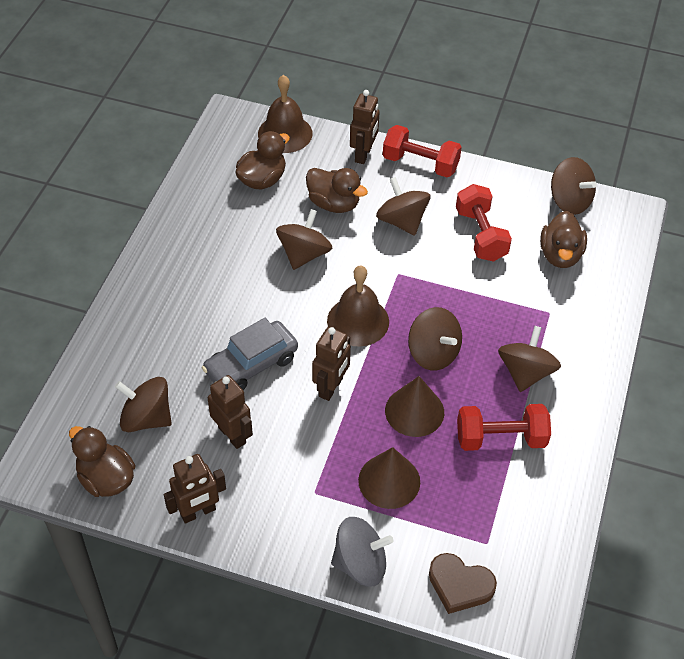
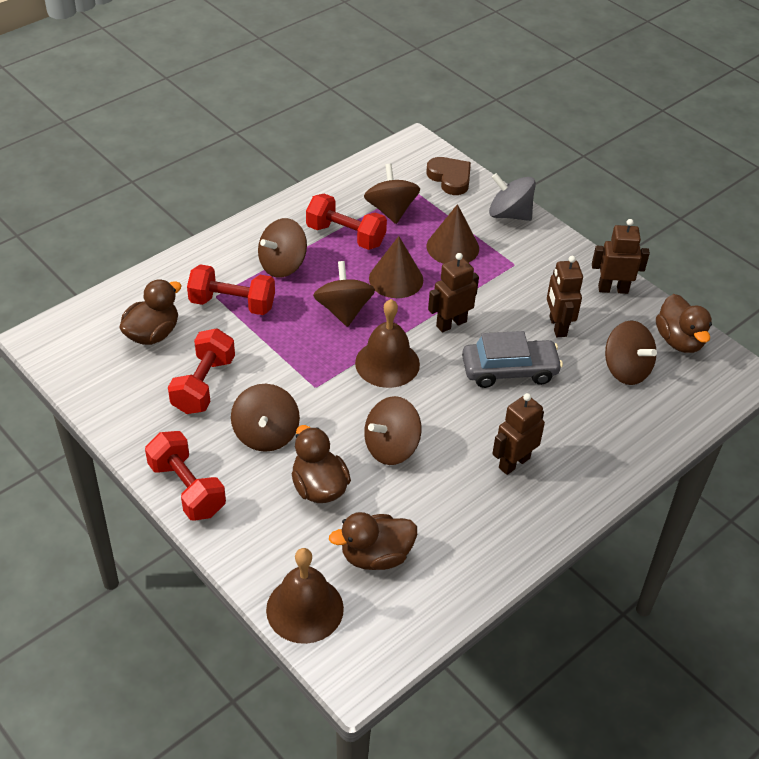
camera: 150 degrees left, 5 degrees down
brown robot [350,90,380,164] -> brown robot moved to [492,393,545,475]
brown spinning top [551,157,597,215] -> brown spinning top moved to [364,164,420,224]
none -> red dumbbell [187,264,275,315]

